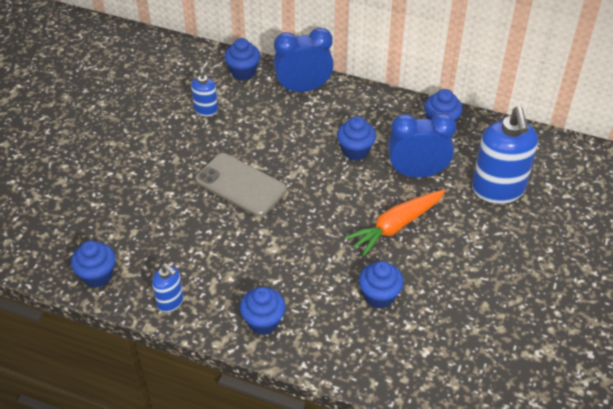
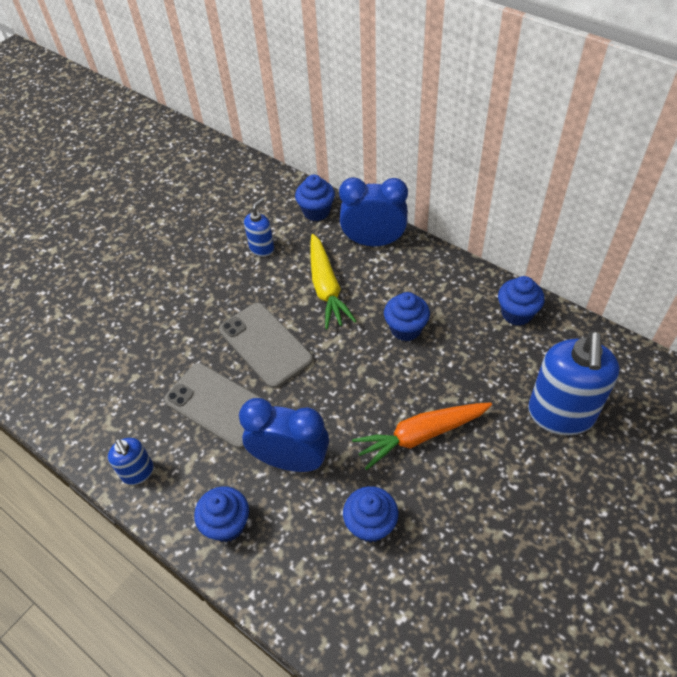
camera: 20 degrees right, 5 degrees up
blue cupcake [71,240,116,288] -> none
blue clock [388,113,456,177] -> blue clock moved to [239,398,329,472]
none -> grey phone [164,363,272,449]
none -> yellow carrot [310,234,357,329]

